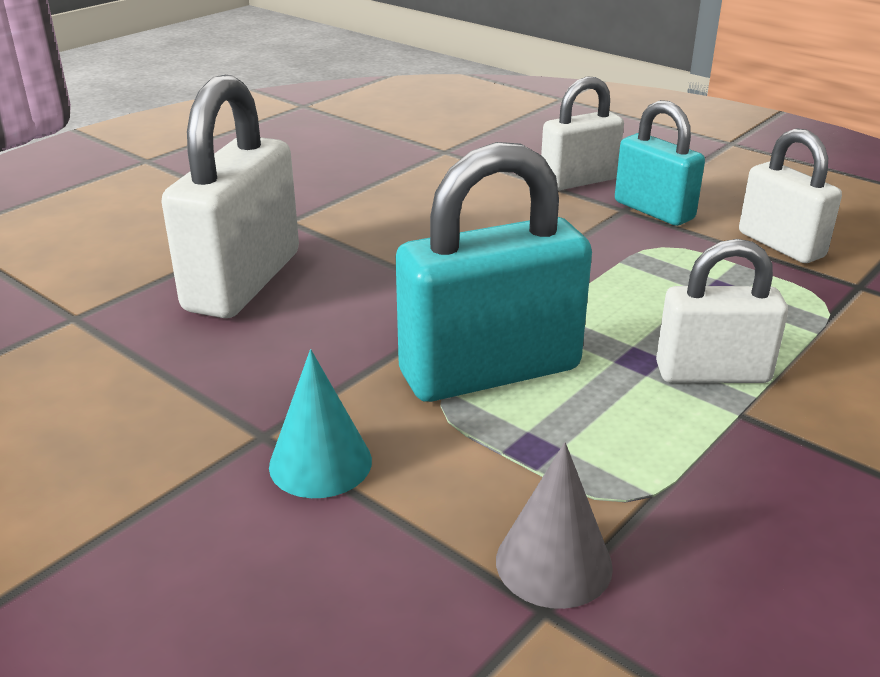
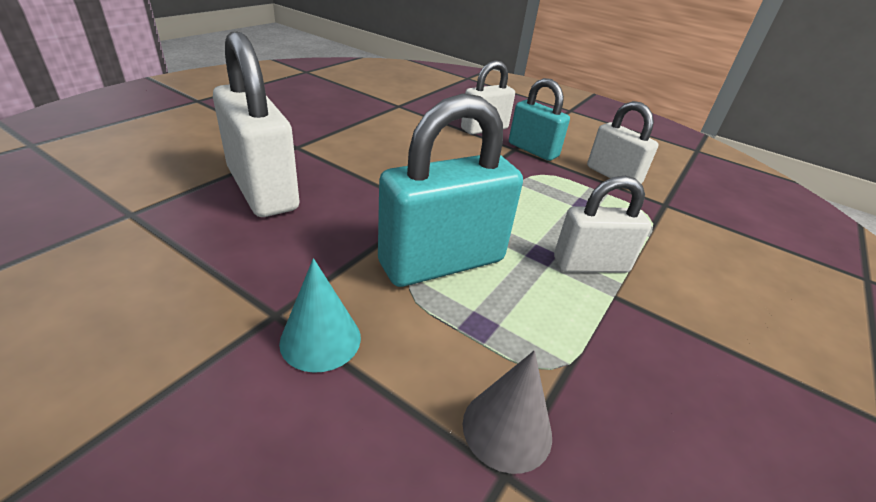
camera: 10 degrees left, 5 degrees up
white padlock [162,75,299,318] -> white padlock turned 45 degrees counterclockwise [213,32,300,217]

